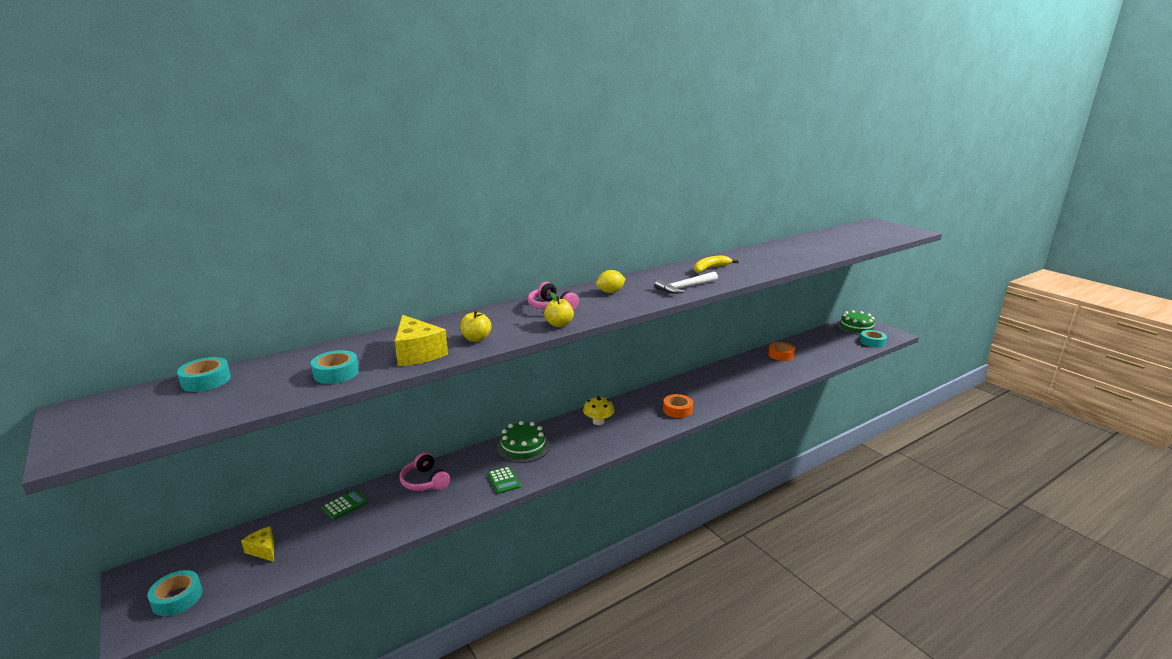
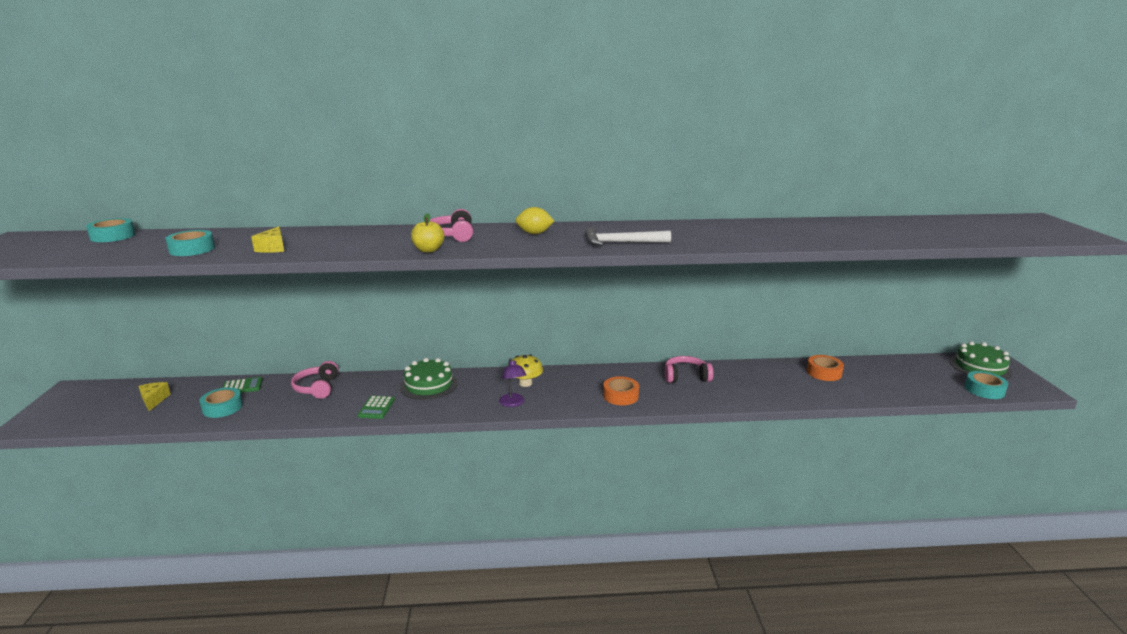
camera: 30 degrees right, 0 degrees up
turquoise tape [148,570,202,616] -> turquoise tape moved to [199,387,243,418]
yellow cheese [395,315,448,366] -> yellow cheese [251,226,284,253], size x0.58
yellow apple [460,310,491,342] -> none
yellow banana [694,255,739,273] -> none
none -> purple lamp [499,358,526,407]
none -> pink headphones [665,356,713,383]

